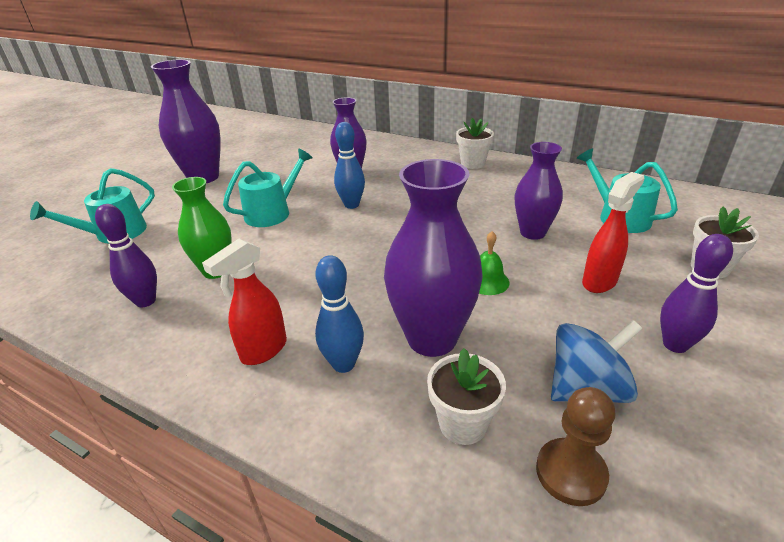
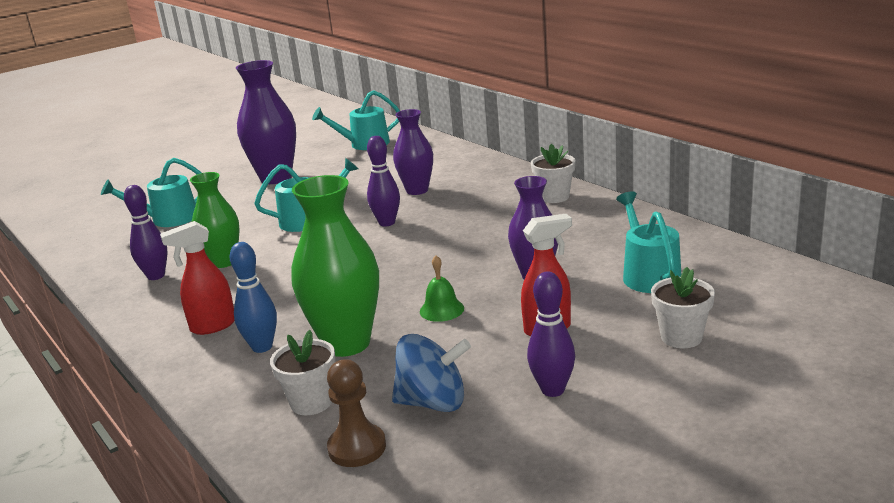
camera: 25 degrees right, 10 degrees down
blue bowling pin [334,122,365,209] -> purple bowling pin [367,136,400,226]
purple vase [384,159,483,357] -> green vase [291,175,379,357]
none -> turquoise watering can [312,90,400,150]

